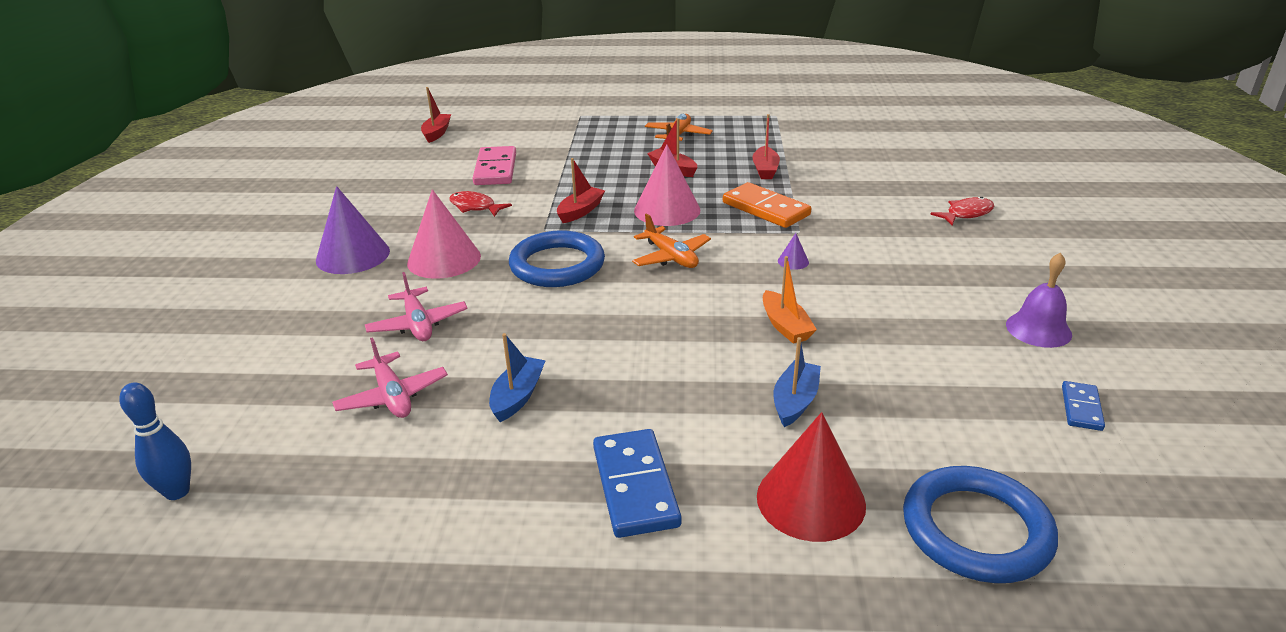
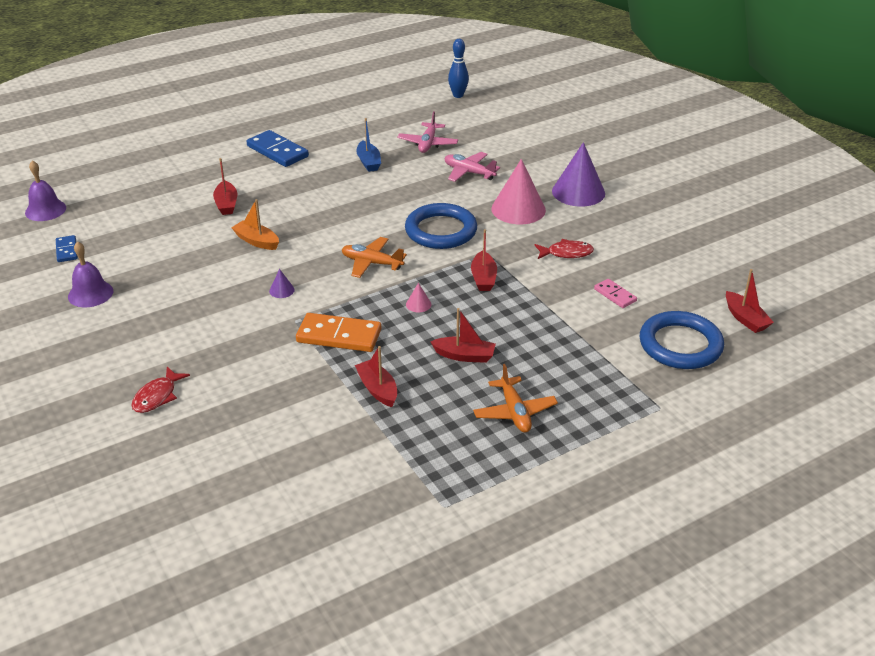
camera: 145 degrees right, 5 degrees up
pink plane [332,337,448,418] -> pink plane turned 105 degrees counterclockwise [397,111,458,153]
pink domino [473,146,516,185] -> pink domino [594,279,637,308], size x0.55
pink cone [634,144,700,226] -> pink cone [406,283,431,312], size x0.42
red cone [757,412,866,542] -> none
blue boat [774,337,821,427] -> red boat [213,158,237,215]
blue ring [903,466,1058,583] -> blue ring moved to [640,311,724,369]
none -> purple bell [25,160,66,221]

